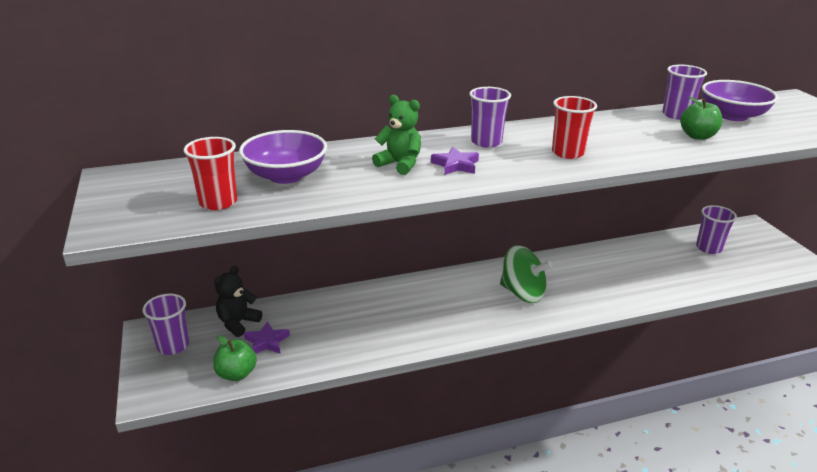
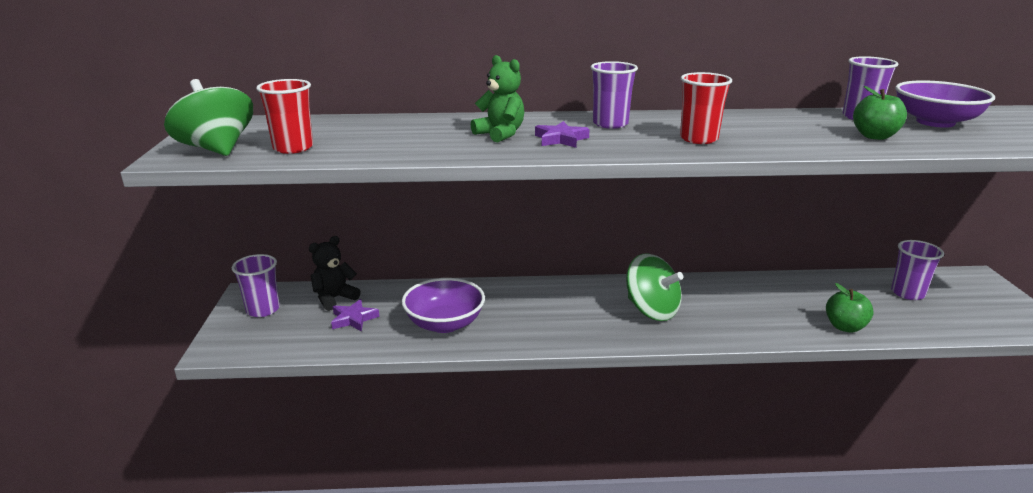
camera: 15 degrees right, 5 degrees down
green apple [213,335,257,381] -> green apple moved to [826,283,874,333]
purple bowl [239,130,327,184] -> purple bowl moved to [402,278,485,333]
none -> green spinning top [164,79,253,156]

